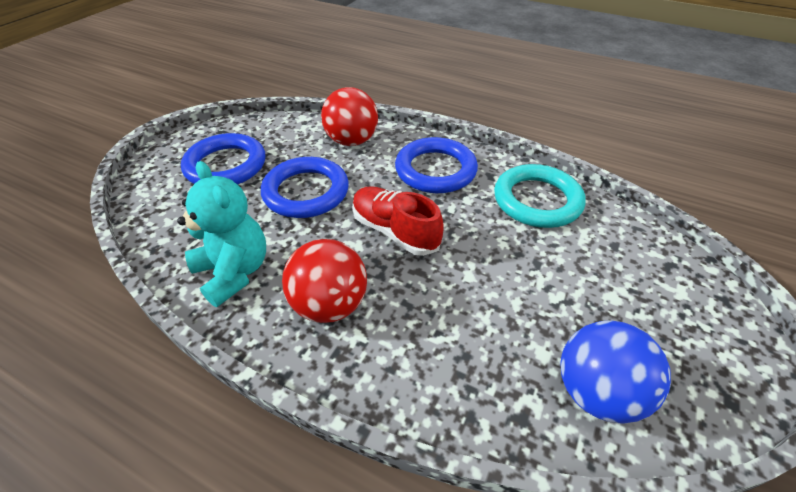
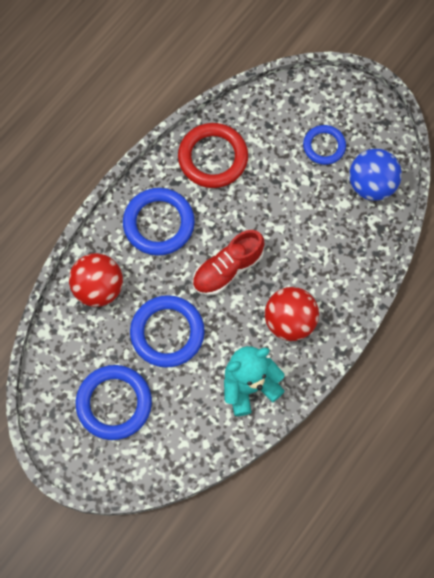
camera: 80 degrees left, 25 degrees up
turquoise ring [494,164,586,228] -> red ring [178,123,248,188]
none -> blue ring [303,125,346,165]

